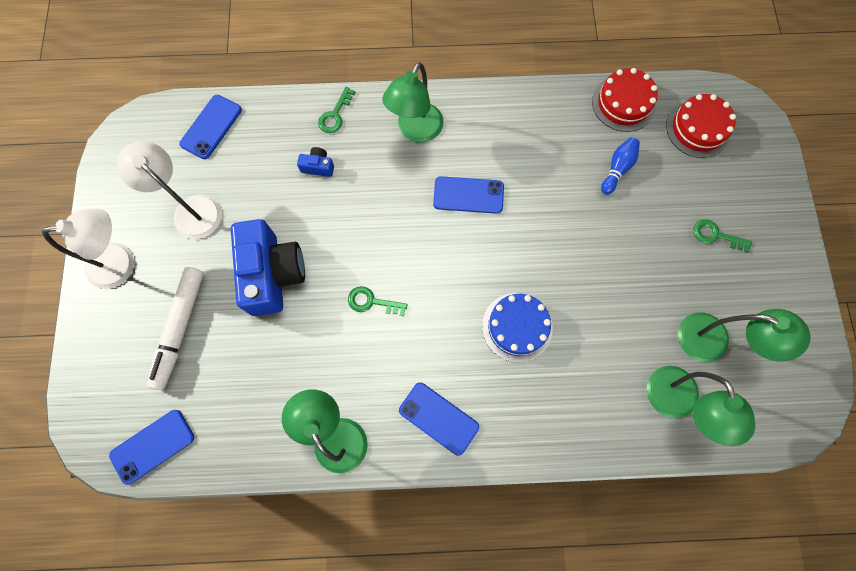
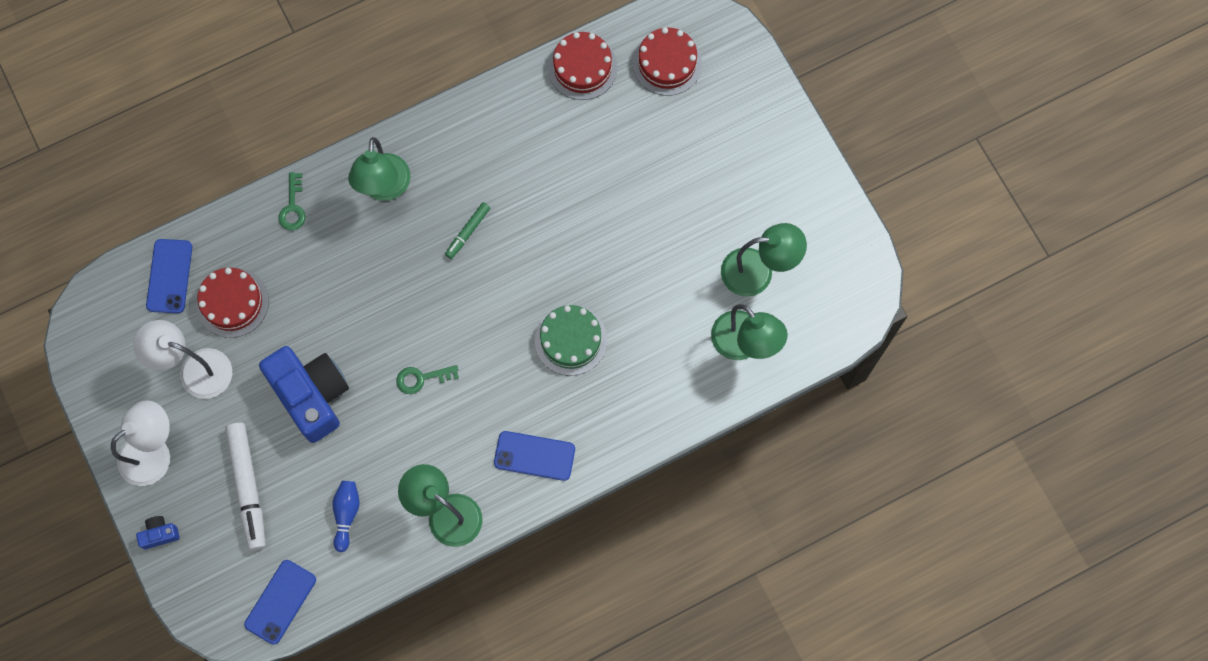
camera: 25 degrees left, 0 degrees up
blue camera [297,147,334,177] -> blue camera moved to [136,516,180,549]
blue phone [433,176,504,214] -> green marker [445,202,490,259]
blue cake [482,293,553,363] -> green cake [535,305,607,376]
blue bowling pin [601,137,640,195] -> blue bowling pin moved to [332,481,360,552]
green key [694,219,752,253] -> none
none -> red cake [196,268,269,338]

